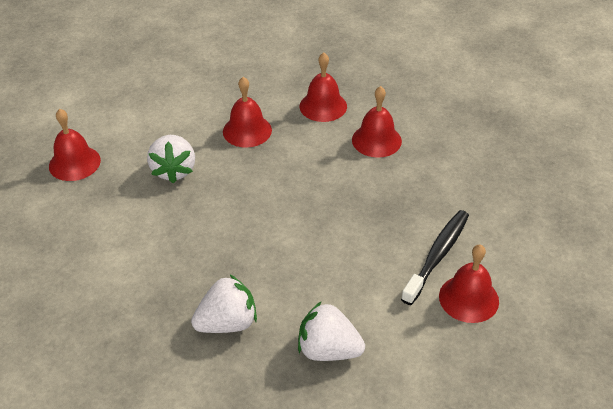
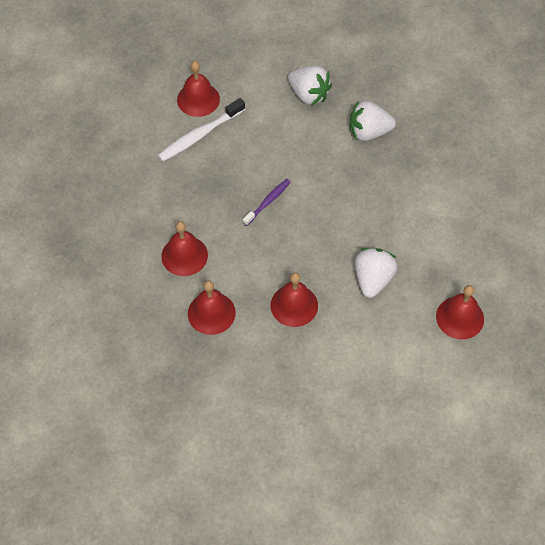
camera: 160 degrees left, 15 degrees up
black toothbrush [401,210,469,305] -> white toothbrush [158,98,245,162]
none -> purple toothbrush [243,179,291,226]

